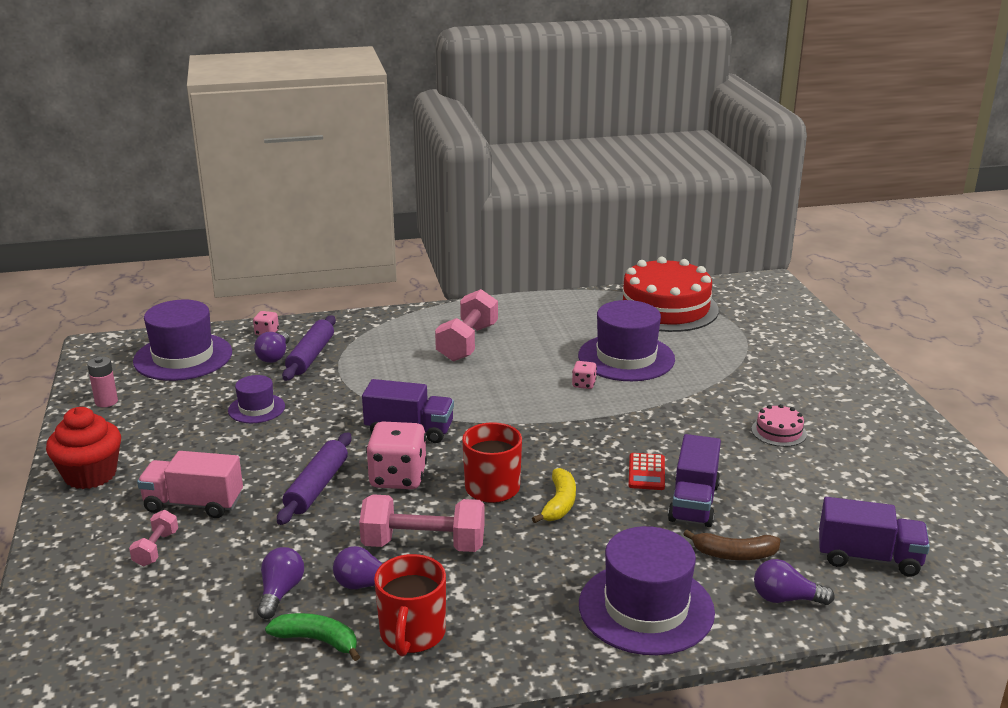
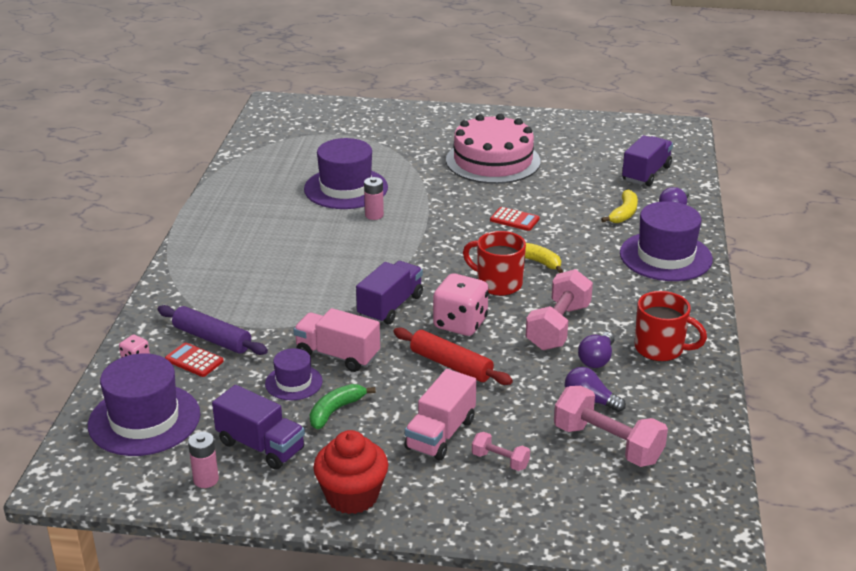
camera: 70 degrees left, 5 degrees up
purple light bulb [254,332,290,363] -> red calculator [165,342,224,377]
green banana [265,613,360,661] -> green banana moved to [310,384,376,430]
purple rolling pin [277,432,352,525] -> red rolling pin [393,328,513,385]
pink dumbbell [435,289,498,362] -> pink dumbbell moved to [554,386,668,467]
pink dice [572,361,597,389] -> pink battery [364,177,384,220]
red cake [615,257,719,332] -> none
purple truck [668,434,721,527] -> purple truck moved to [212,385,305,470]
brown banana [683,530,781,560] -> yellow banana [601,190,638,223]
pink cake [751,404,807,447] -> pink cake [446,114,541,184], size x2.34
none -> pink truck [293,308,380,372]

